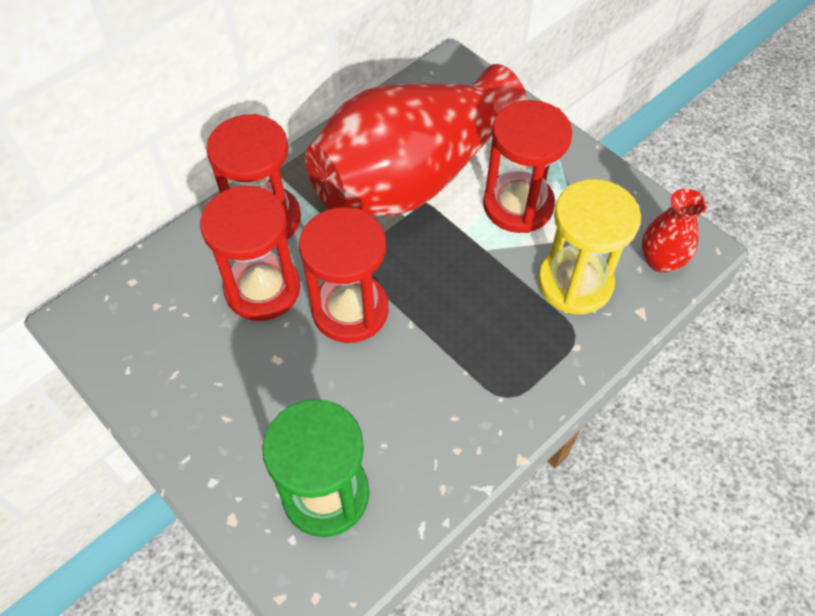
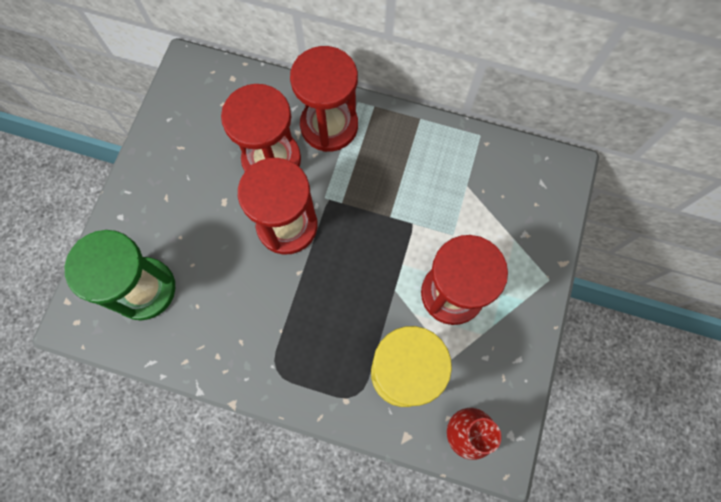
camera: 60 degrees right, 15 degrees up
red vase [305,64,528,216] -> none

